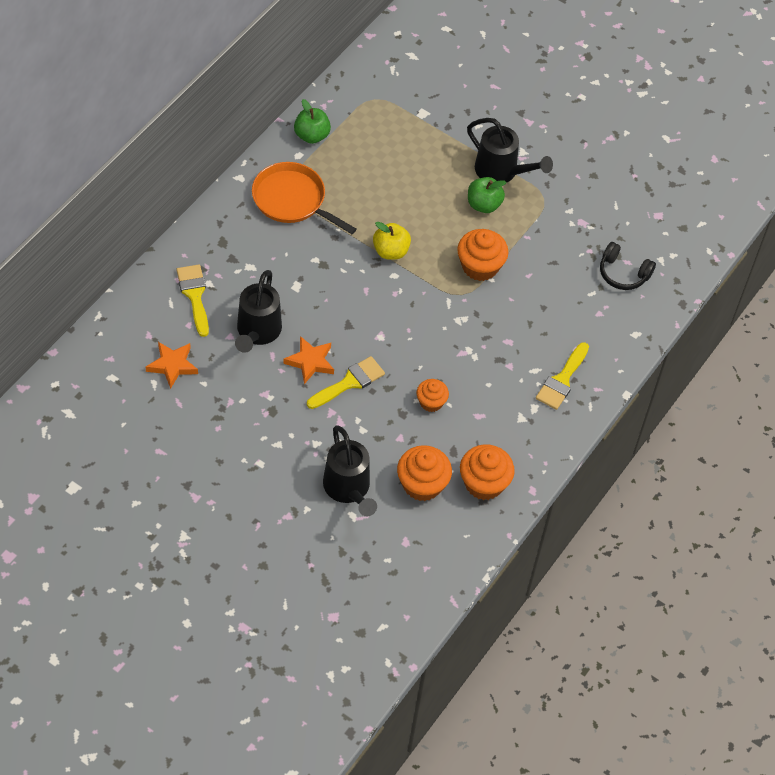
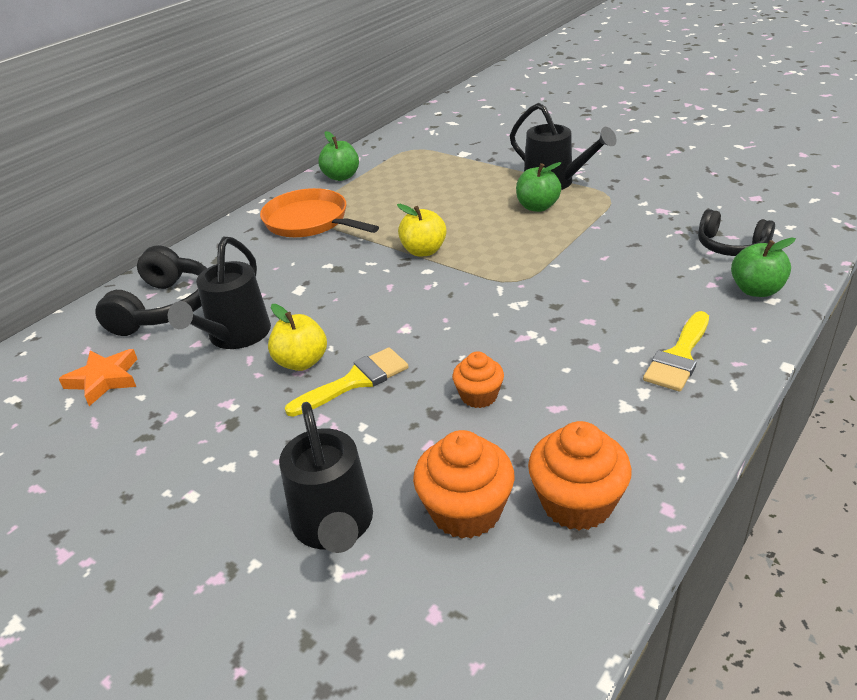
camera: 10 degrees right, 20 degrees down
yellow brush [176,264,209,337] -> black headphones [95,245,207,336]
orange star [283,336,334,384] -> yellow apple [268,304,327,371]
orange cupcake [457,229,509,281] -> none
none -> green apple [731,237,796,297]

